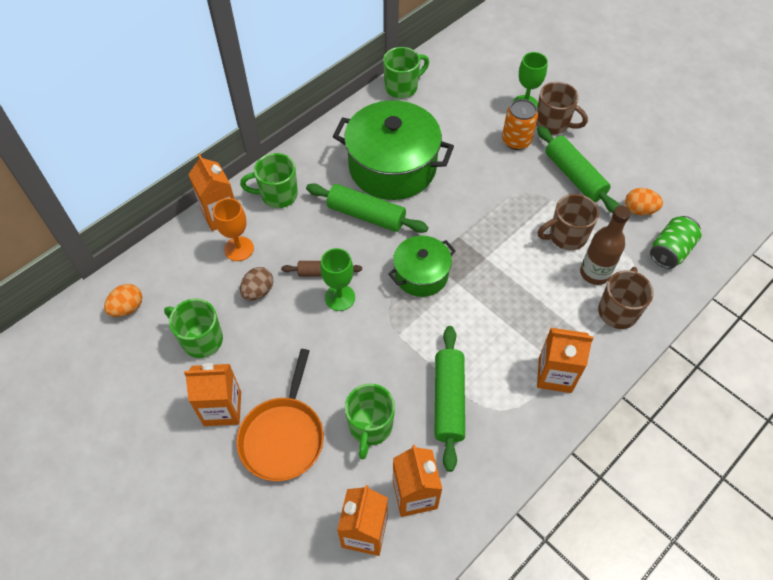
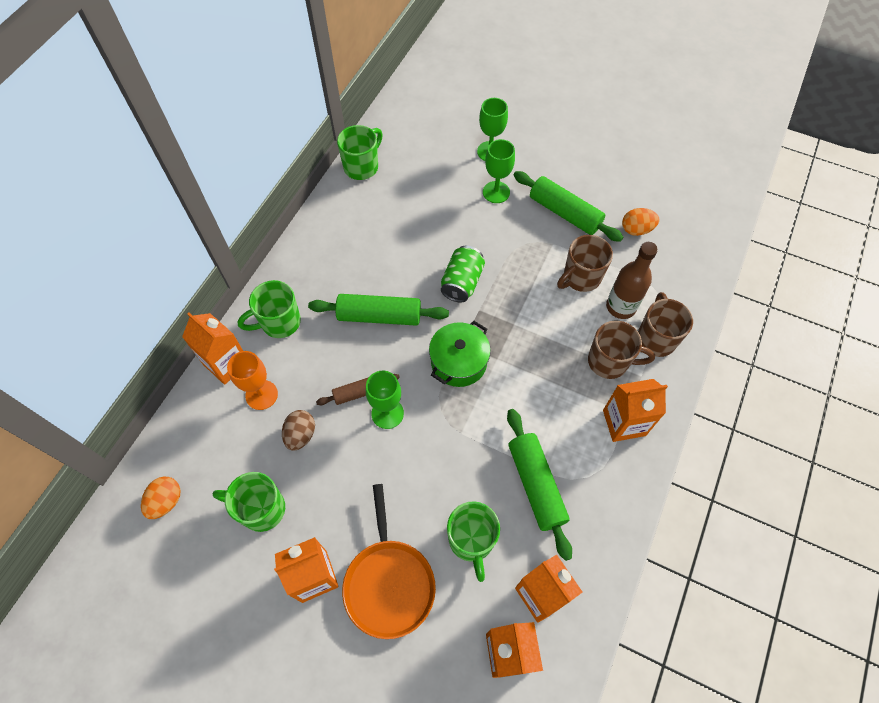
camera: 20 degrees left, 5 degrees up
green pot [332,100,454,200] -> none
orange can [502,99,538,150] -> green goblet [483,139,515,203]
brown mug [536,82,588,134] -> brown mug moved to [588,320,655,379]
green can [650,216,702,269] -> green can moved to [441,246,485,302]

